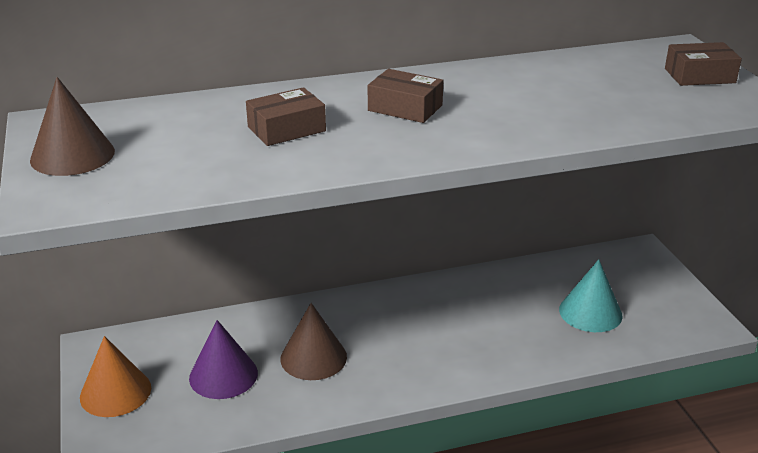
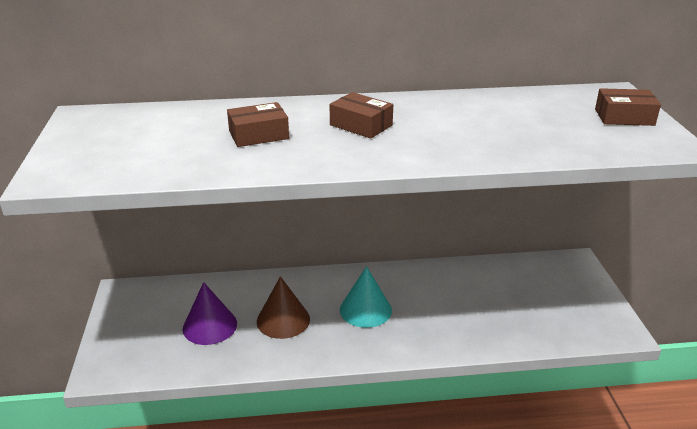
camera: 10 degrees right, 0 degrees up
brown cone [30,77,115,176] -> none
orange cone [80,336,151,417] -> none
turquoise cone [559,259,622,332] -> turquoise cone moved to [340,266,392,328]

